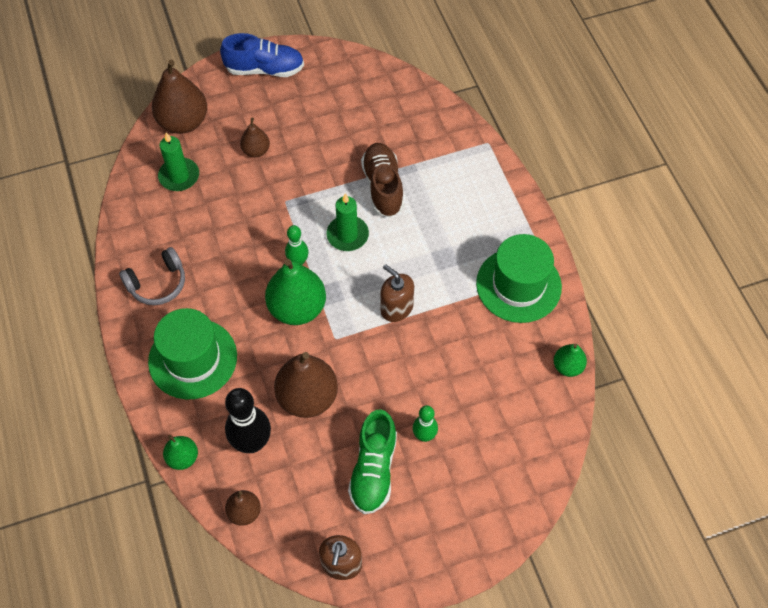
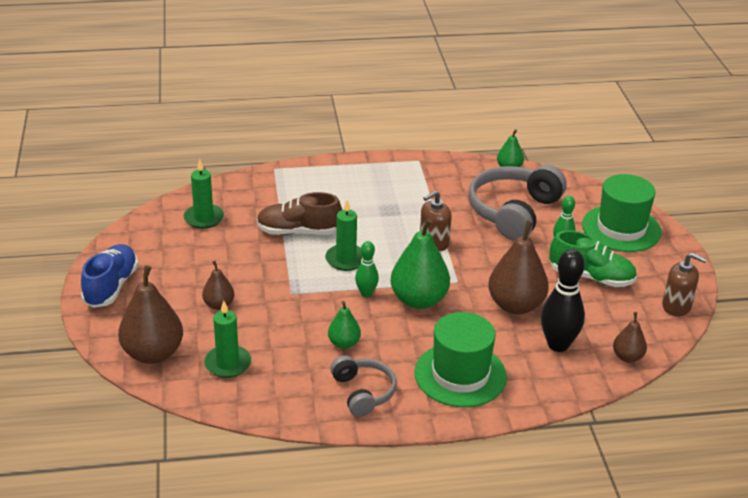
camera: 80 degrees left, 25 degrees down
green pear [163,435,198,470] -> green pear moved to [328,301,361,349]
green hat [476,234,562,323] -> green hat moved to [582,174,662,252]
none -> green candle [184,159,224,229]
none -> grey headphones [468,165,567,241]

